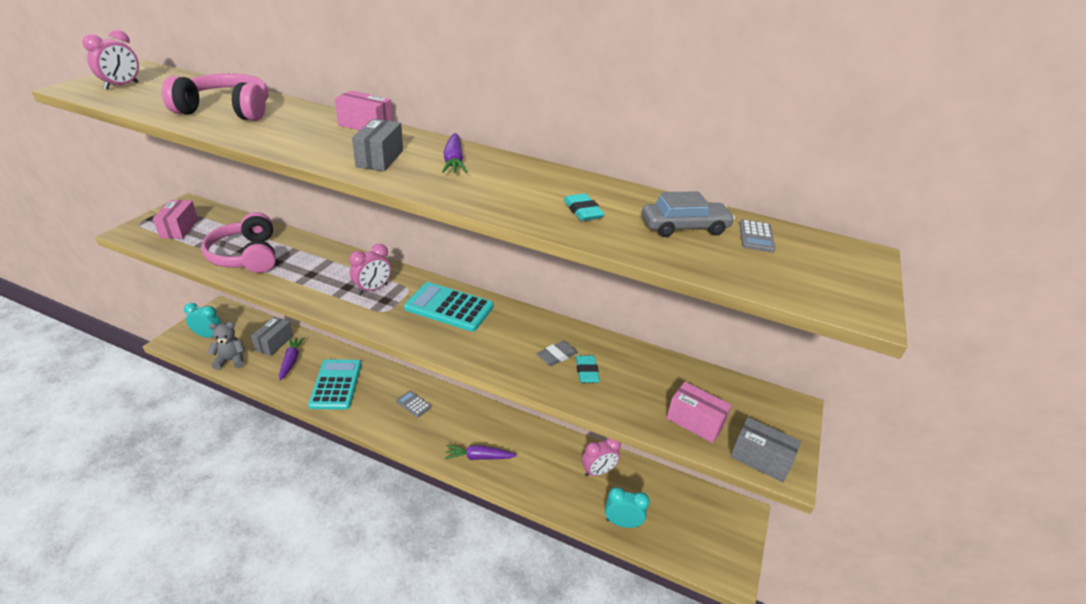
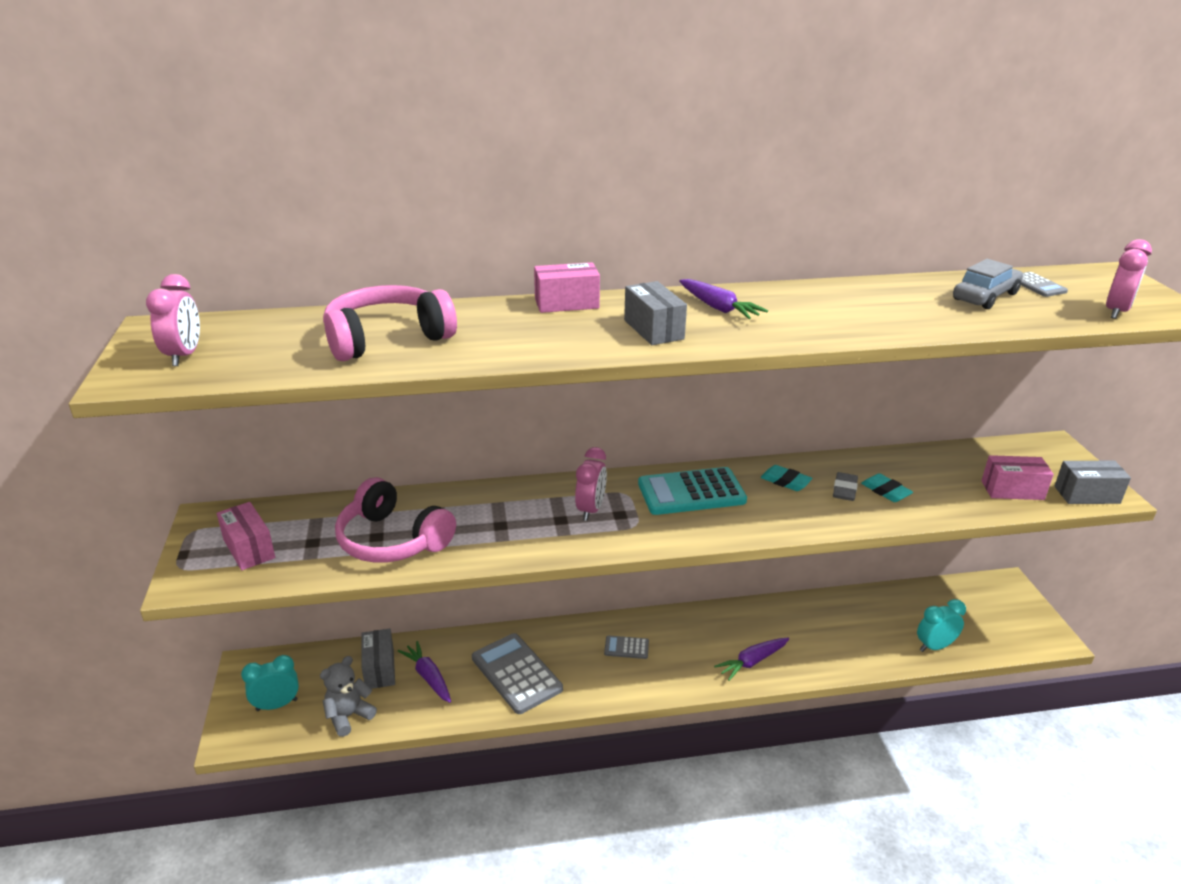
camera: 30 degrees left, 5 degrees down
turquoise calculator [308,359,361,410] -> grey calculator [472,633,563,714]
turquoise eraser [564,193,605,221] -> turquoise eraser moved to [761,465,812,491]
pink clock [582,438,621,477] -> pink clock moved to [1106,239,1152,319]

